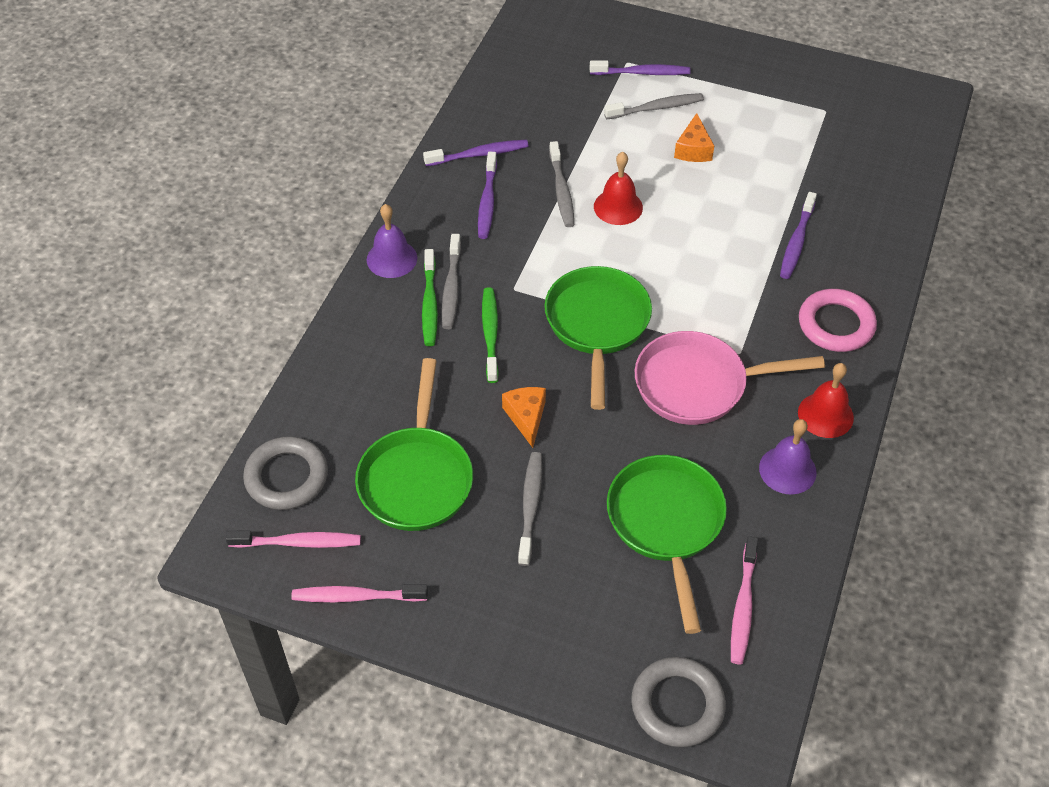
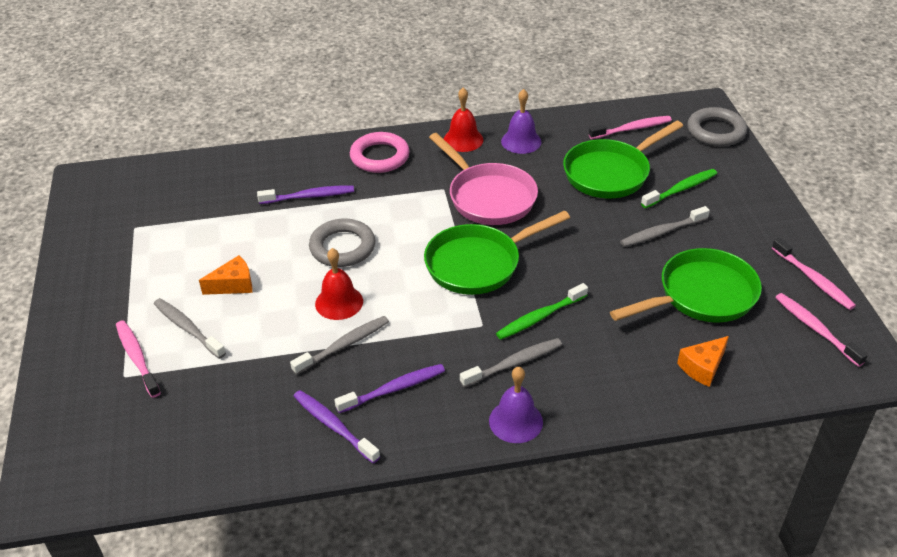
camera: 120 degrees left, 10 degrees down
grey ring [243,436,328,510] -> grey ring moved to [309,219,375,267]
green toothbrush [422,249,438,346] -> green toothbrush moved to [641,169,717,208]
orange cheese [502,387,546,448] -> orange cheese moved to [677,336,729,387]
purple toothbrush [590,61,691,75] -> pink toothbrush [116,320,161,398]

